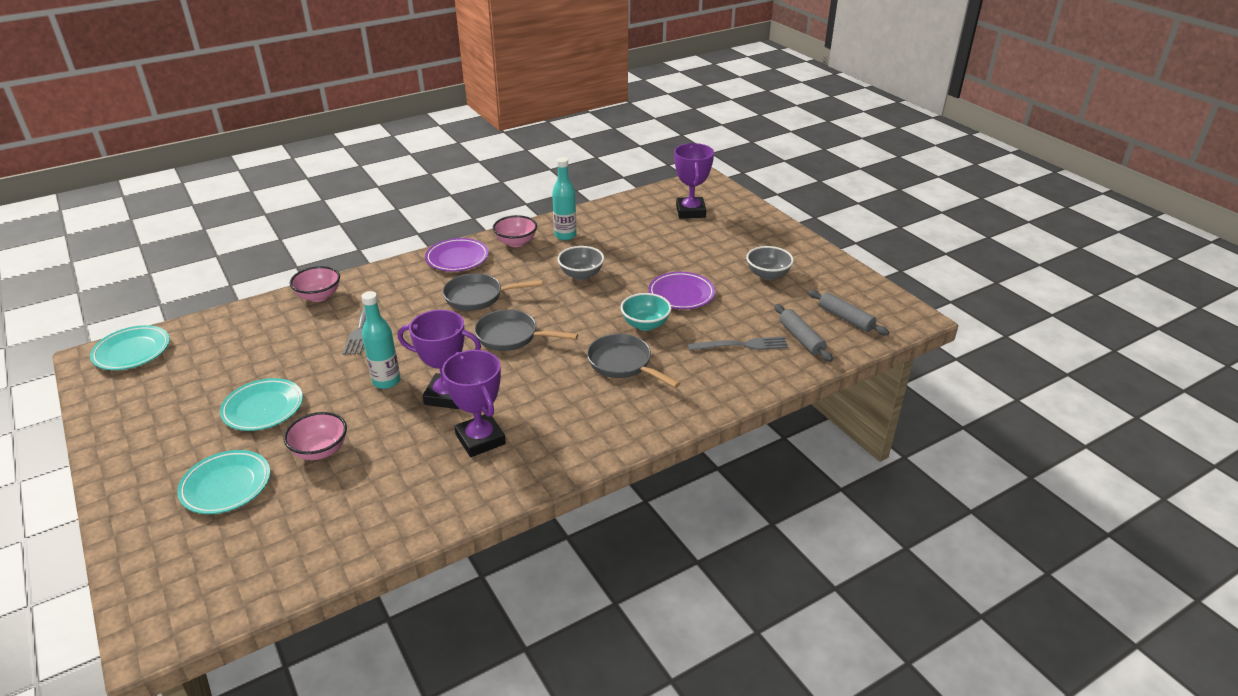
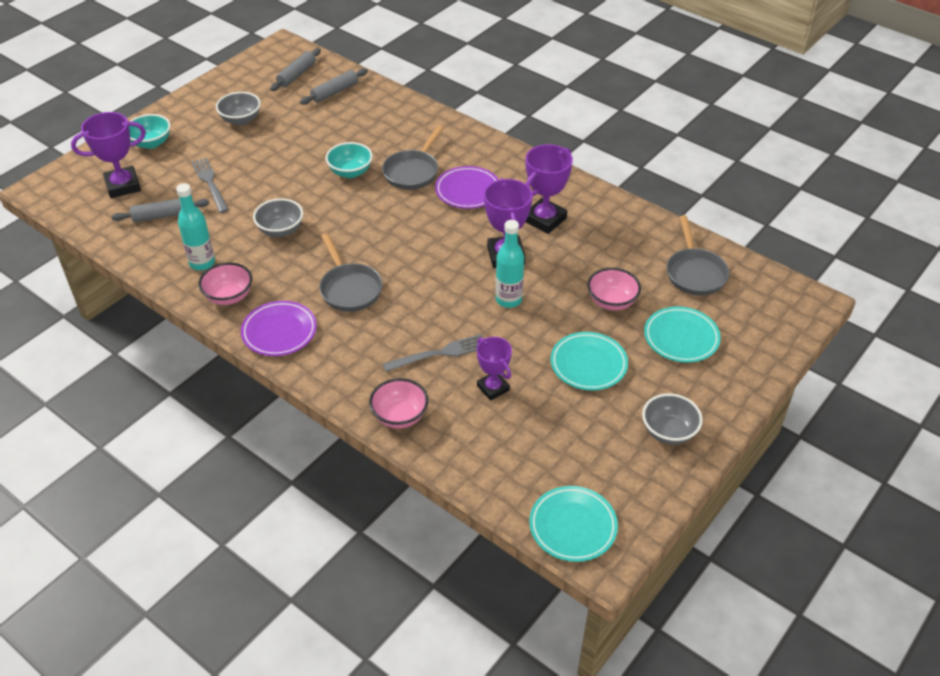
camera: 110 degrees left, 10 degrees up
grey pan [474,310,578,351] -> grey pan moved to [667,215,729,296]
purple plate [648,272,715,309] -> purple plate moved to [435,166,499,209]
grey fork [688,336,789,351] -> grey fork moved to [192,158,229,213]
none -> grey rolling pin [112,198,209,223]
none -> turquoise bowl [129,114,171,149]
none -> purple trophy [477,337,512,401]
none -> grey bowl [642,393,703,445]

